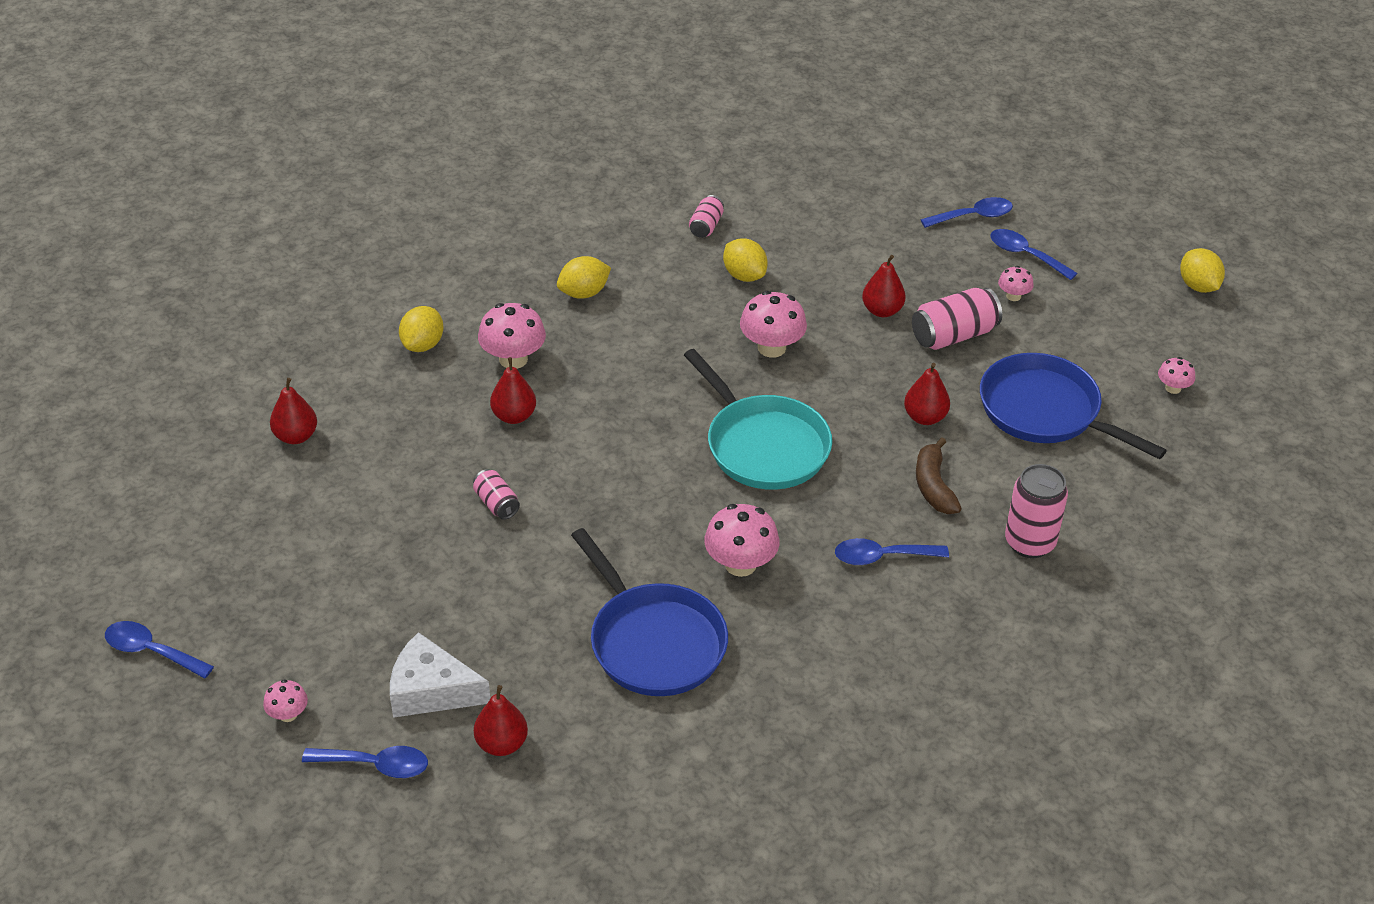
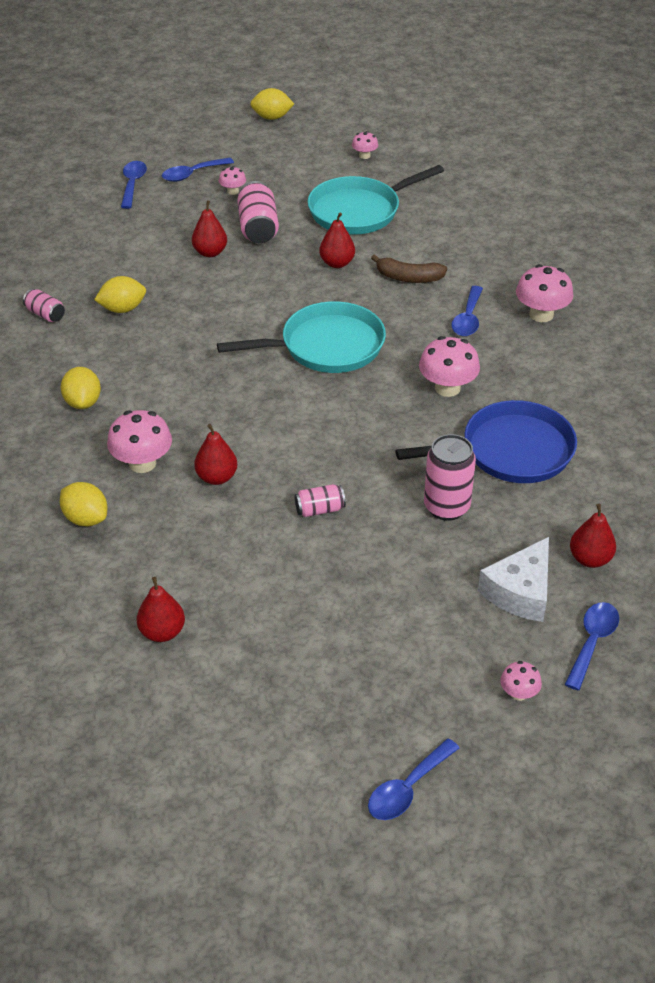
camera: 70 degrees left, 0 degrees up
pink mushroom [740,291,807,358] -> pink mushroom moved to [516,264,574,322]
blue pan [980,353,1167,459] -> turquoise pan [307,165,444,235]
pink can [1005,464,1068,558] -> pink can moved to [424,434,476,521]

